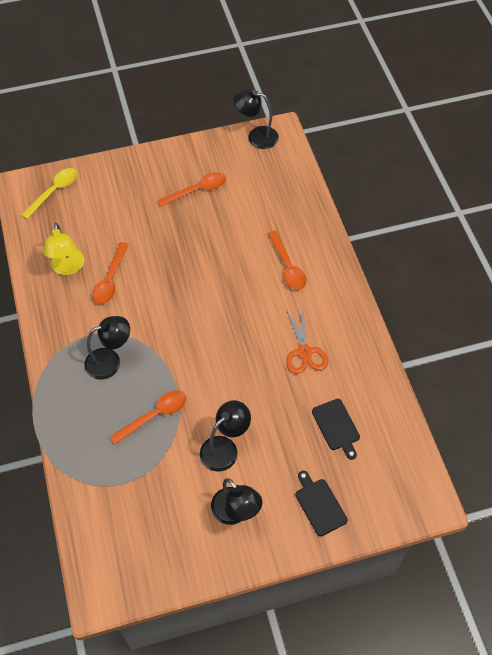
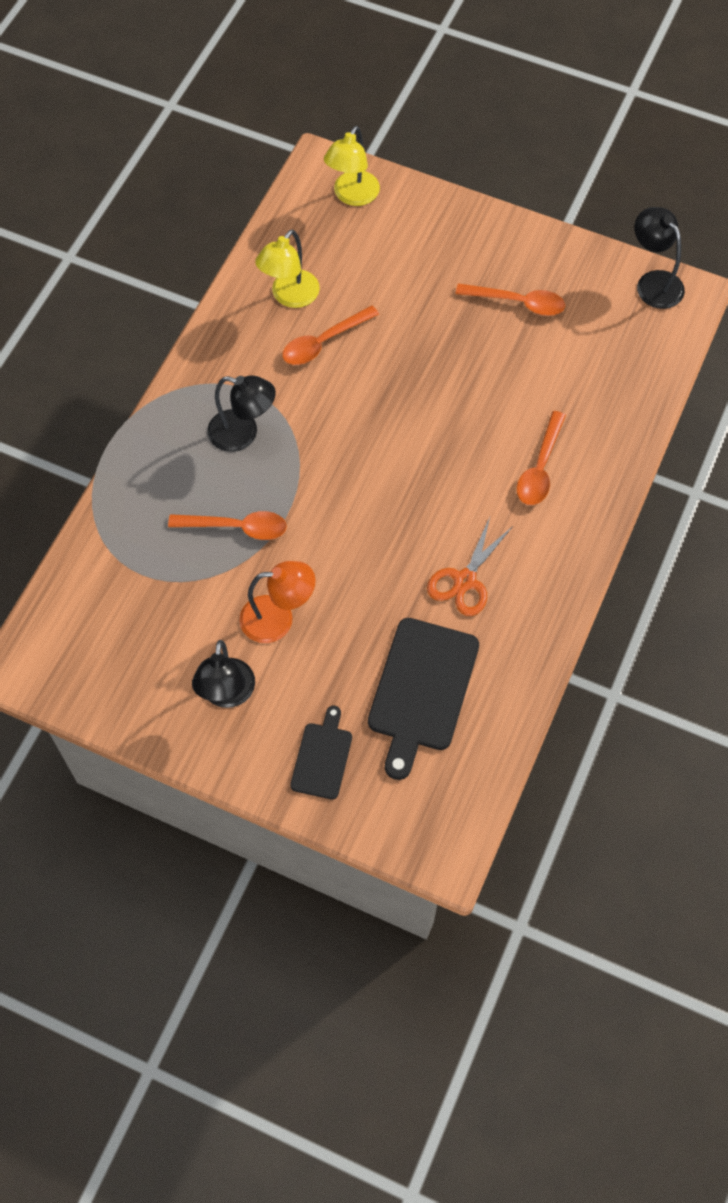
camera: 40 degrees right, 5 degrees up
yellow spoon [21,168,77,219] -> yellow lamp [324,126,380,206]
black lamp [200,400,251,472] -> orange lamp [239,561,315,643]
black cutting board [312,399,360,460] -> black cutting board [368,618,479,780], size x1.78

